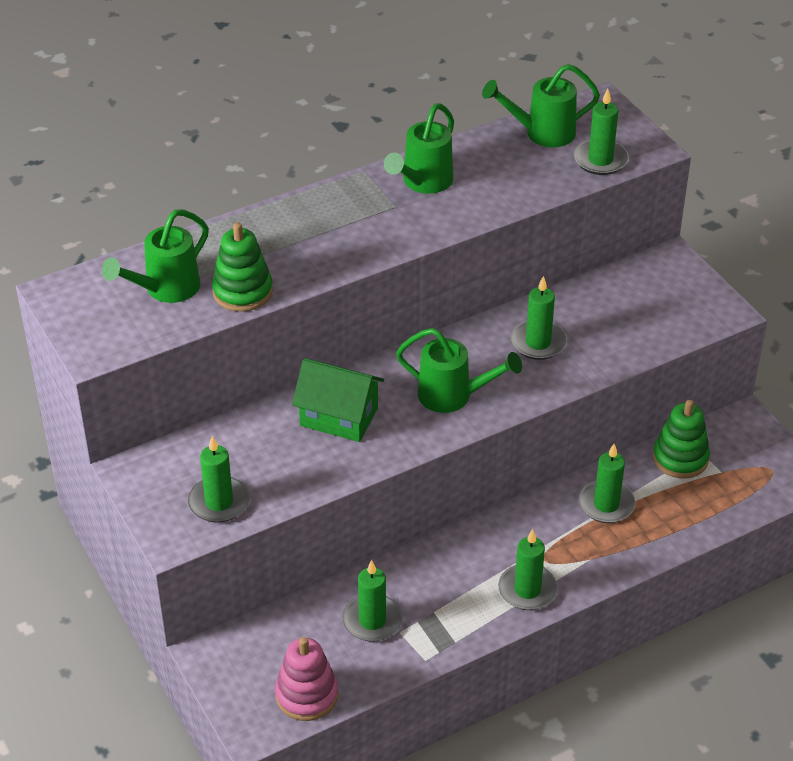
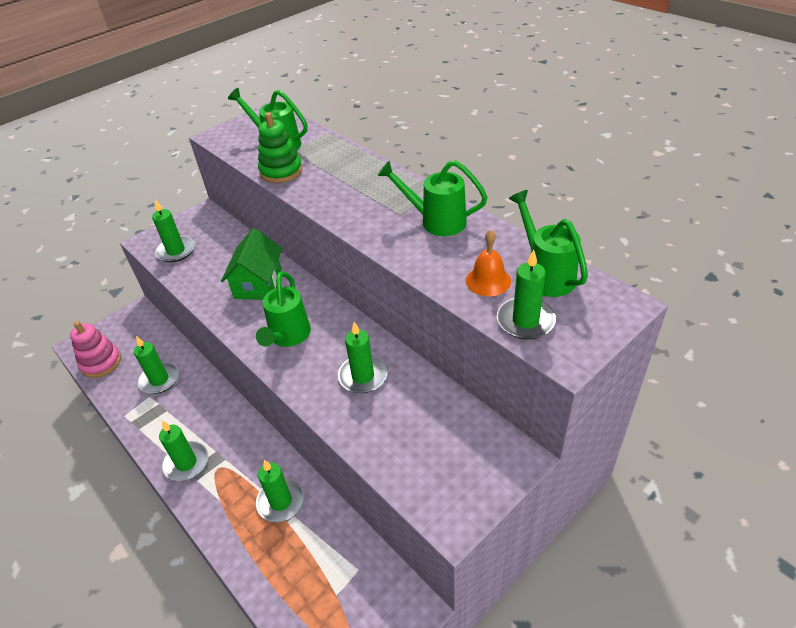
camera: 80 degrees right, 0 degrees up
green stacking toy [653,400,710,479] -> none
none -> orange bell [466,230,511,296]

